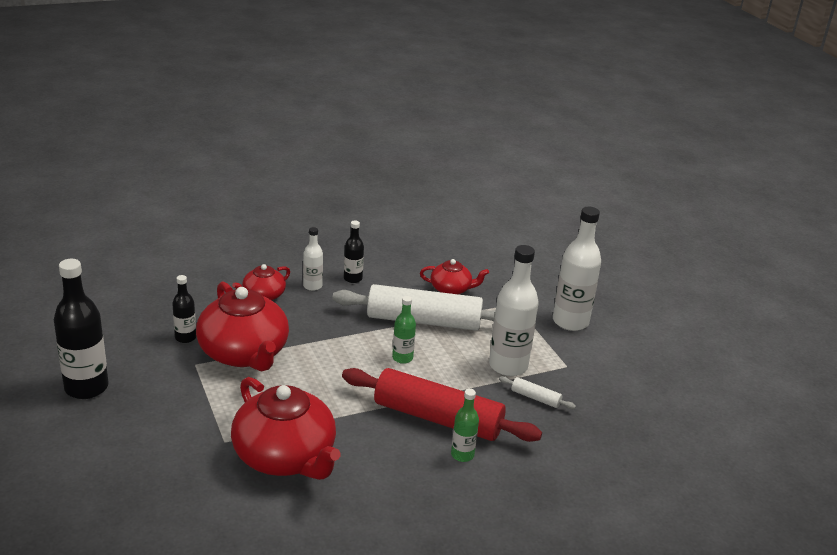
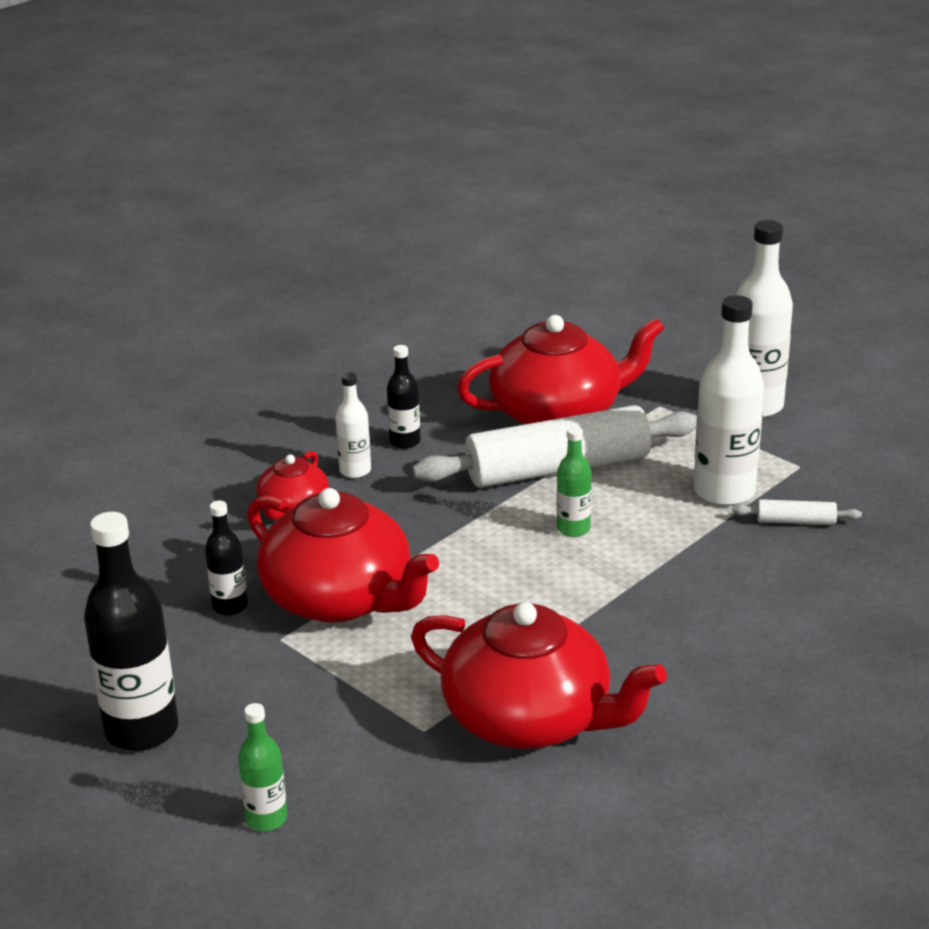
camera: 20 degrees left, 0 degrees up
red rolling pin [342,368,542,442] -> none
red teapot [420,259,489,294] -> red teapot [457,315,665,425], size x1.95
green bottle [451,389,479,462] -> green bottle moved to [238,703,287,831]

